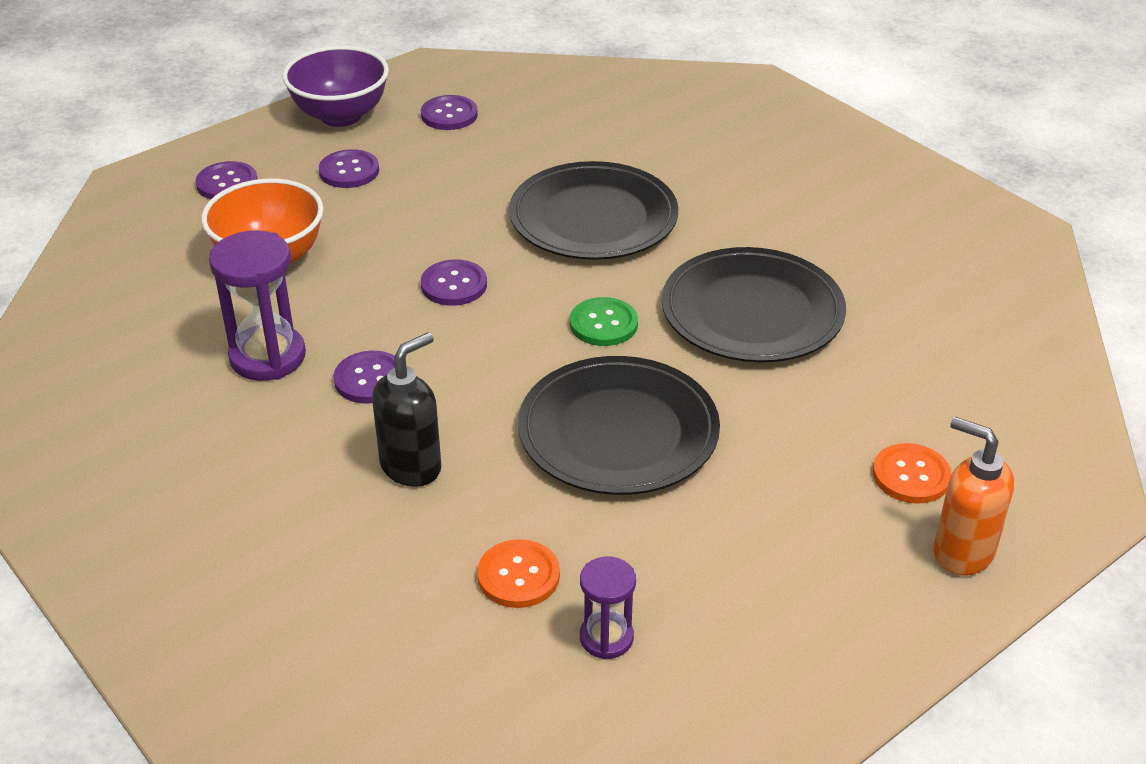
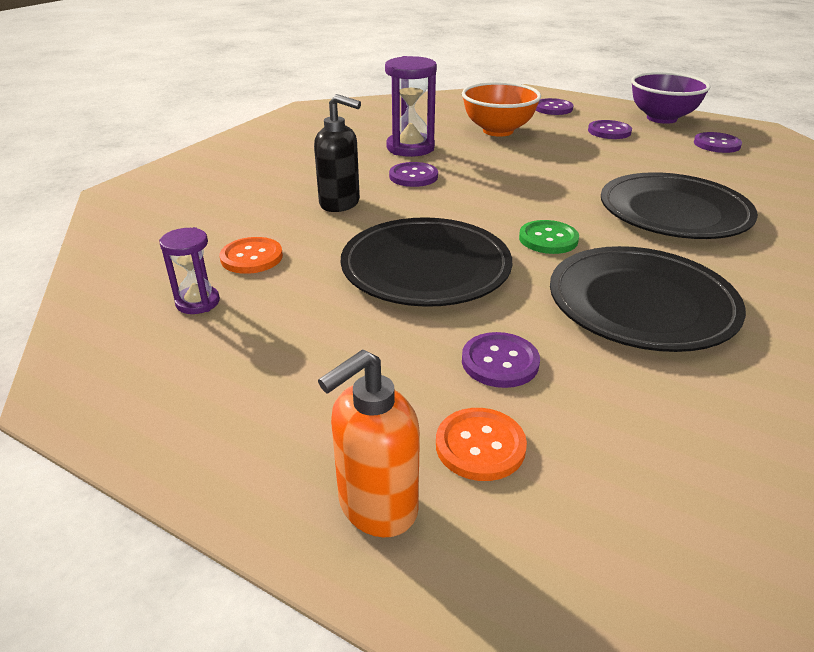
camera: 70 degrees right, 5 degrees down
purple button [421,259,487,306] -> purple button moved to [462,332,540,388]
orange soap dispenser [934,417,1014,576] -> orange soap dispenser turned 150 degrees counterclockwise [318,349,420,537]

